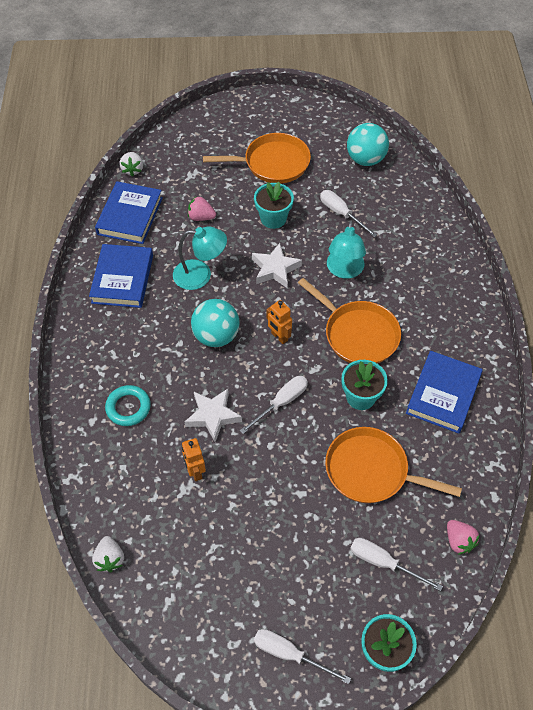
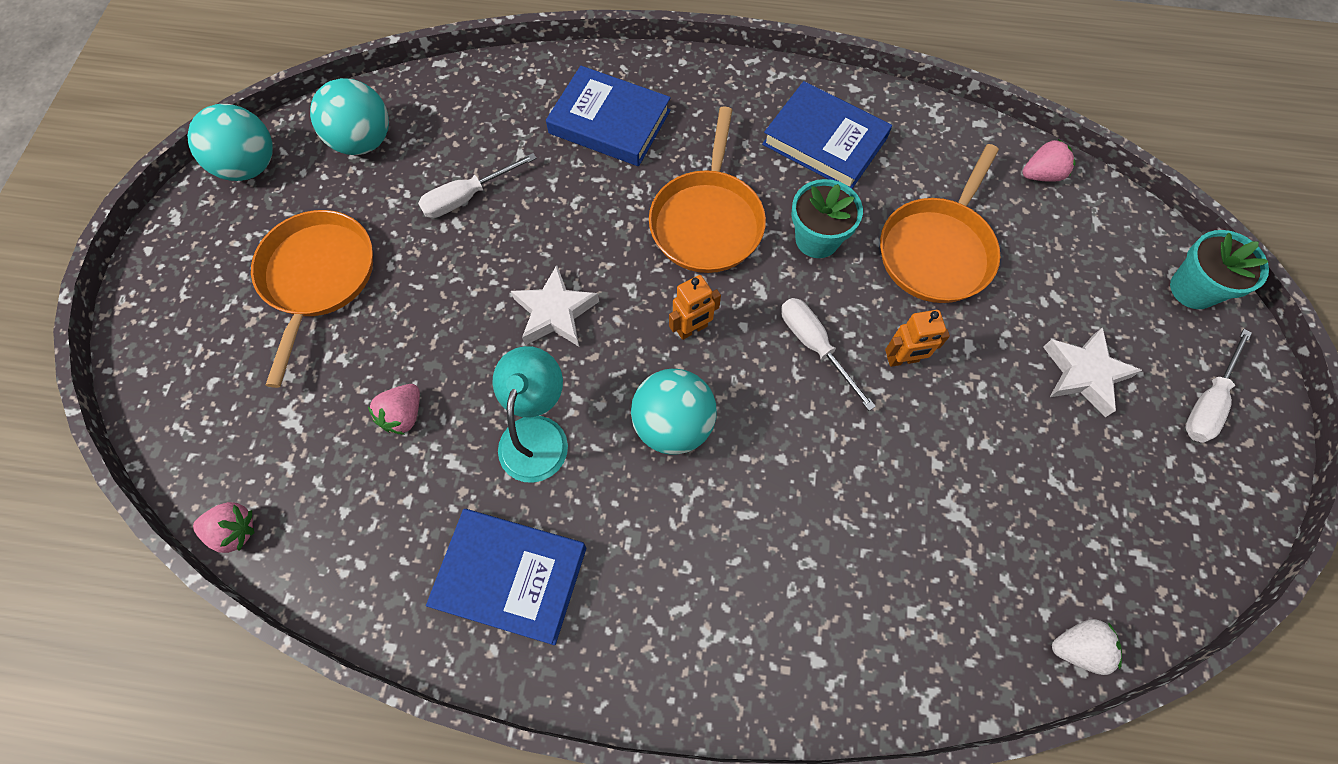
camera: 80 degrees left, 10 degrees up
blue book [95,181,163,244] -> blue book moved to [546,66,671,166]
turquoise ring [105,385,151,426] -> none
white strawberry [119,152,143,177] -> pink strawberry [193,502,254,553]
orange robot [182,438,206,481] -> orange robot moved to [885,310,950,367]
white star [185,389,242,442] -> white star moved to [1043,328,1142,417]
turquoise flower pot [254,182,294,229] -> none
orange pan [298,278,401,364] -> orange pan turned 135 degrees clockwise [649,107,766,273]
turquoise lamp [327,220,366,279] -> none
white screwdriver [350,538,443,591] -> none
none -> turquoise ball [187,104,273,181]

